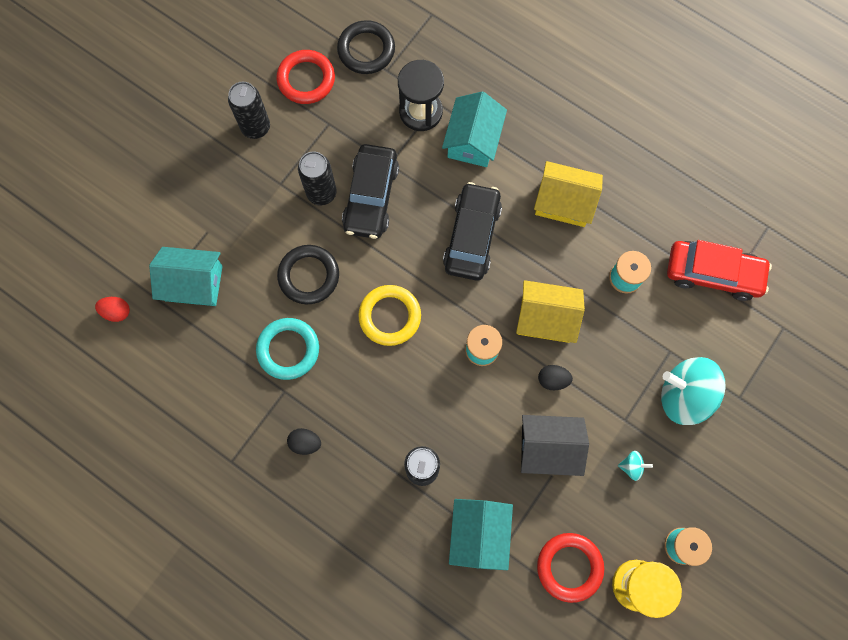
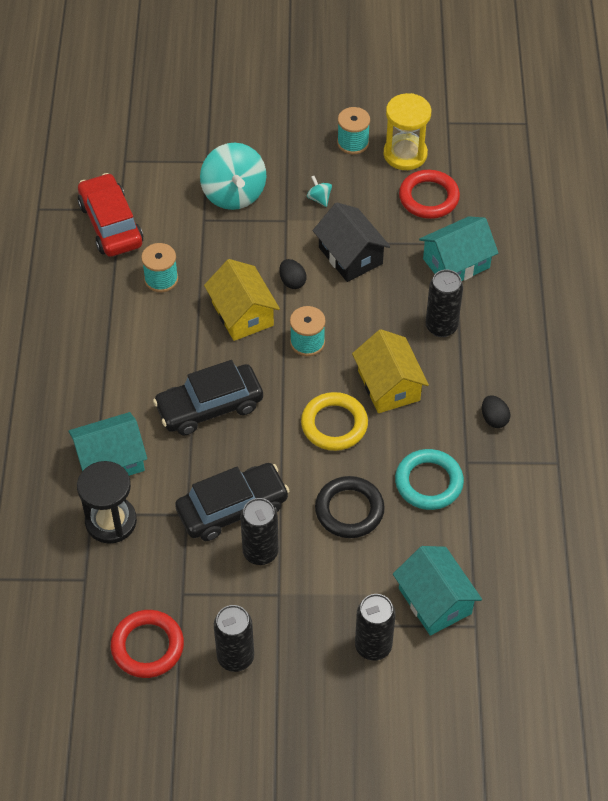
camera: 125 degrees left, 20 degrees down
red egg [95,297,130,322] -> none
black ring [337,20,395,74] -> none
yellow house [534,161,603,227] -> yellow house moved to [352,329,429,413]
none -> black can [355,594,396,661]

